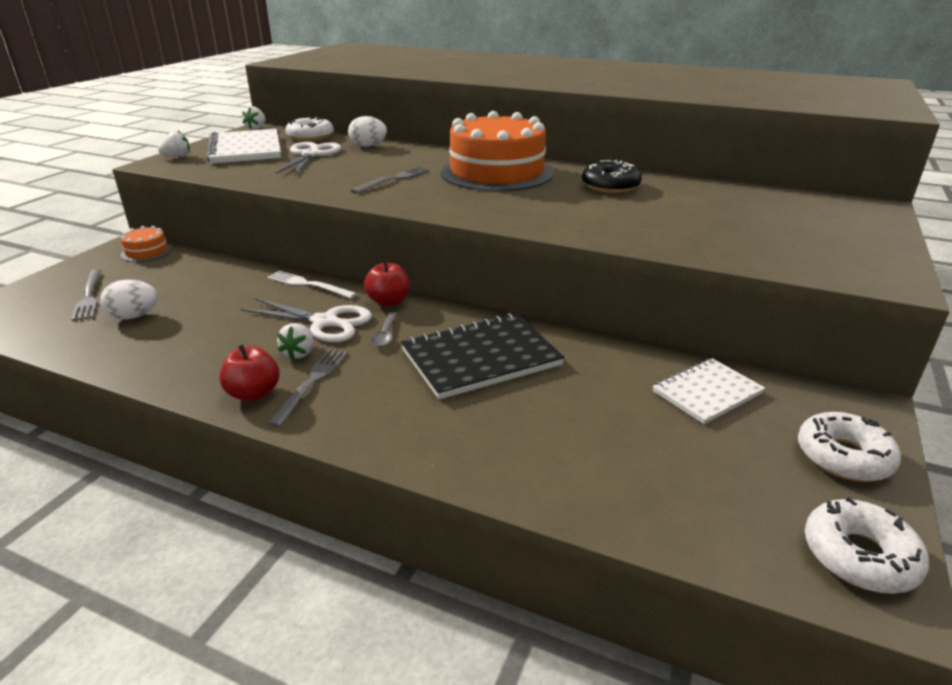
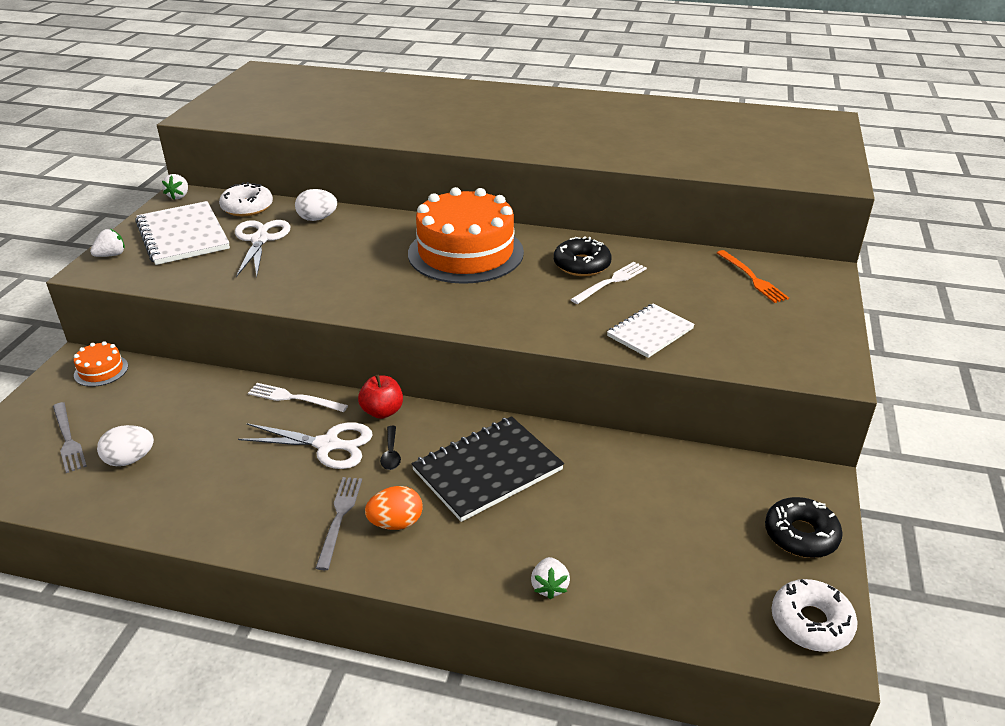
camera: 10 degrees left, 5 degrees up
red apple [219,344,279,402] -> none
white strawberry [277,323,313,360] -> white strawberry moved to [531,557,570,600]
grey fork [350,167,429,194] -> none
grey spoon [370,312,398,347] -> black spoon [380,426,401,470]
white notebook [653,358,765,424] -> white notebook moved to [607,304,695,358]
white donut [798,412,901,482] -> black donut [765,497,843,558]
none -> orange egg [365,486,423,530]
none -> white fork [570,262,647,304]
none -> orange fork [717,250,789,303]

